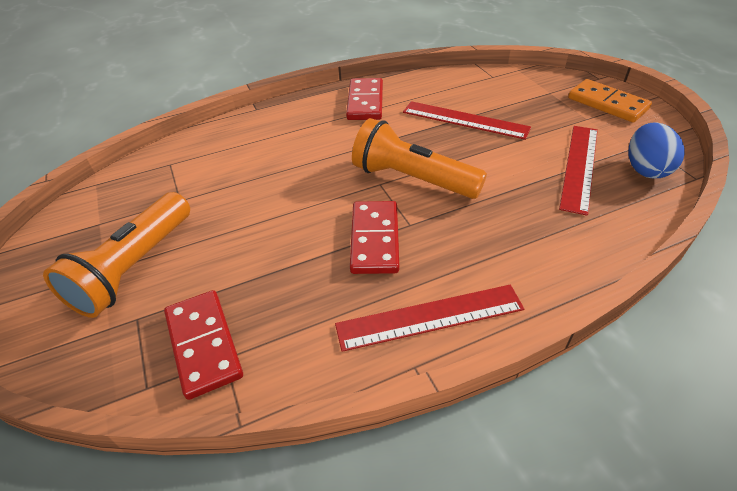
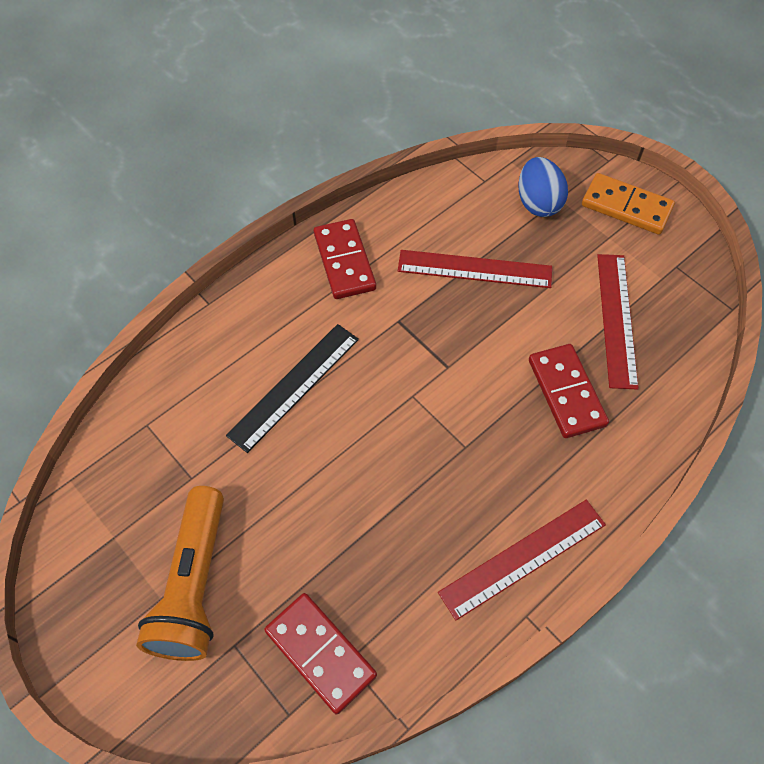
camera: 20 degrees left, 15 degrees up
red domino [350,201,399,274] -> red domino moved to [529,344,609,438]
orange flashlight [352,118,487,199] -> none
blue egg [629,122,685,178] -> blue egg moved to [518,157,568,217]
none -> black ruler [226,324,359,453]

